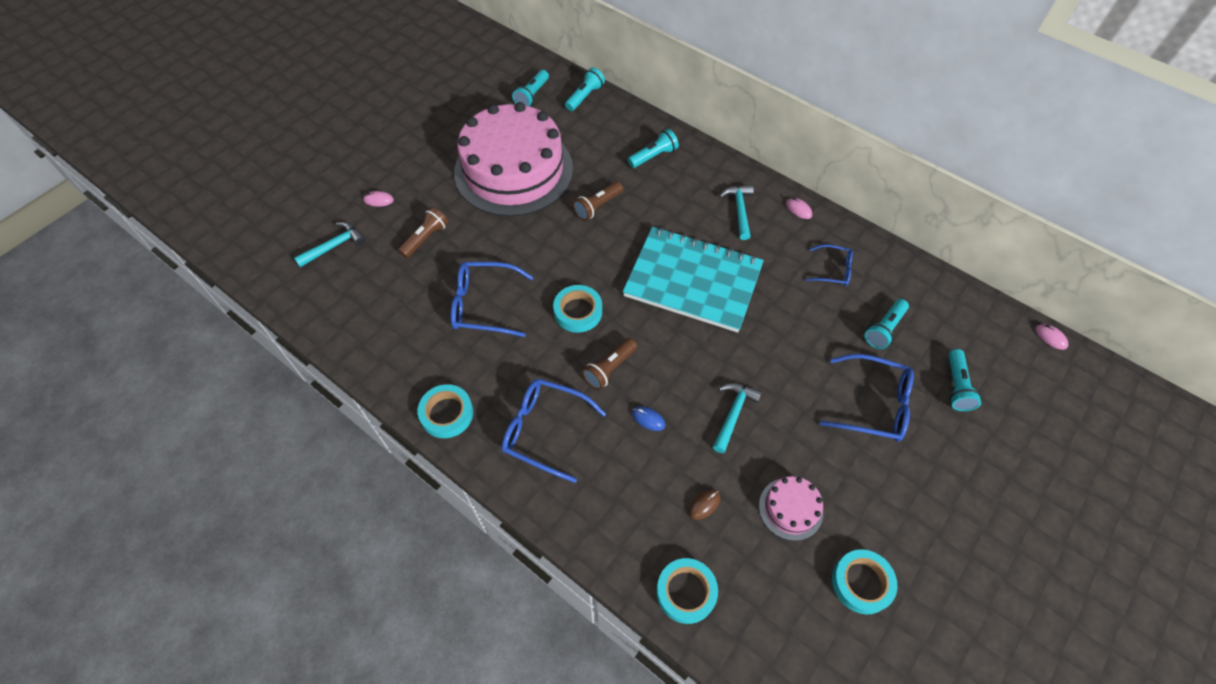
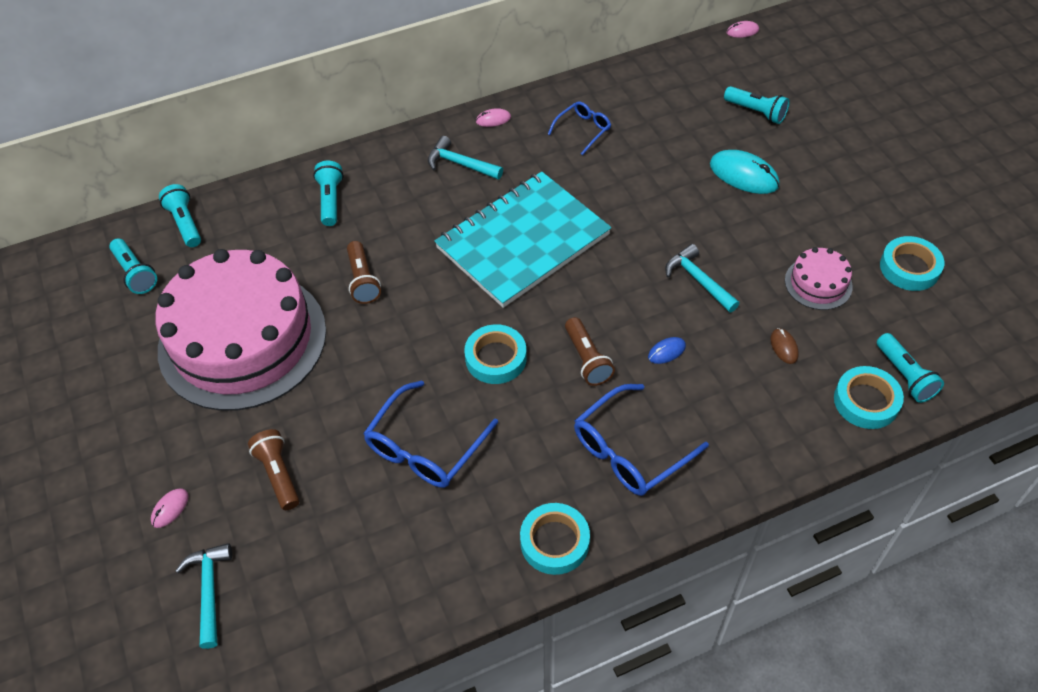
camera: 60 degrees left, 5 degrees down
blue glasses [820,354,914,442] -> turquoise mouse [710,150,780,194]
turquoise flashlight [865,299,909,349] -> turquoise flashlight moved to [877,333,944,403]

